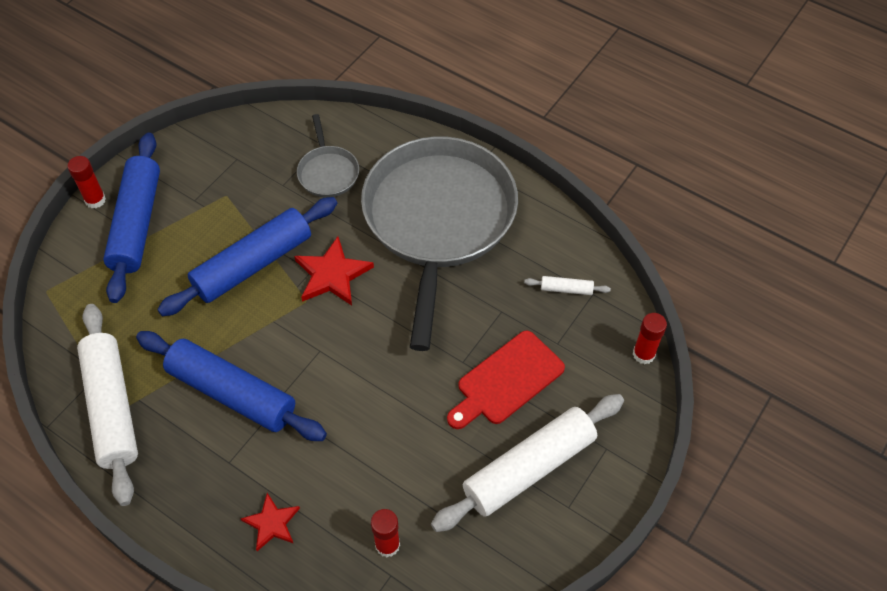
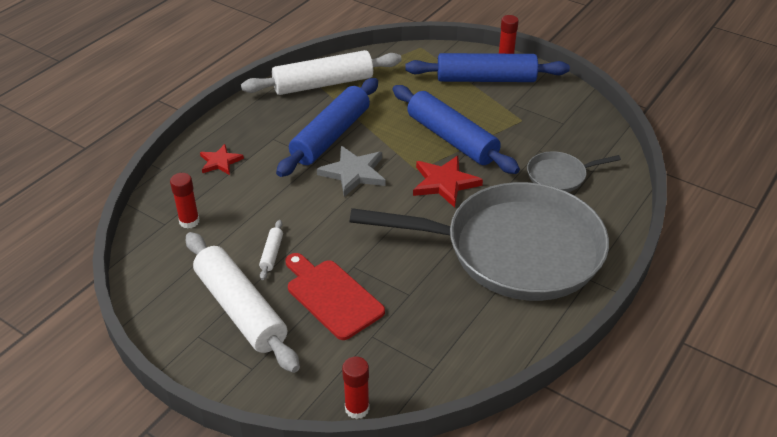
camera: 90 degrees right, 15 degrees down
white rolling pin [524,276,611,295] -> white rolling pin moved to [259,220,283,280]
none -> grey star [317,146,385,197]

